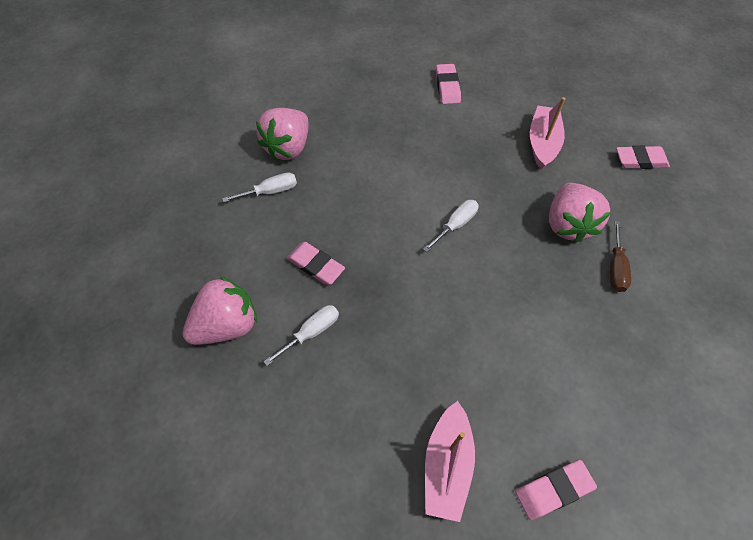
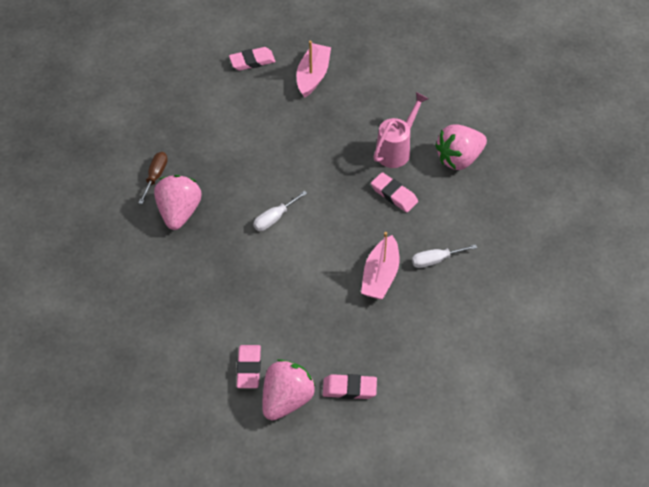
camera: 175 degrees left, 5 degrees down
pink strawberry [256,108,309,160] -> pink strawberry moved to [262,359,315,420]
white screwdriver [263,305,339,366] -> pink watering can [373,92,428,168]
pink boat [530,97,566,169] -> pink boat moved to [361,232,399,299]
pink eraser [616,145,670,169] -> pink eraser moved to [323,374,377,399]

